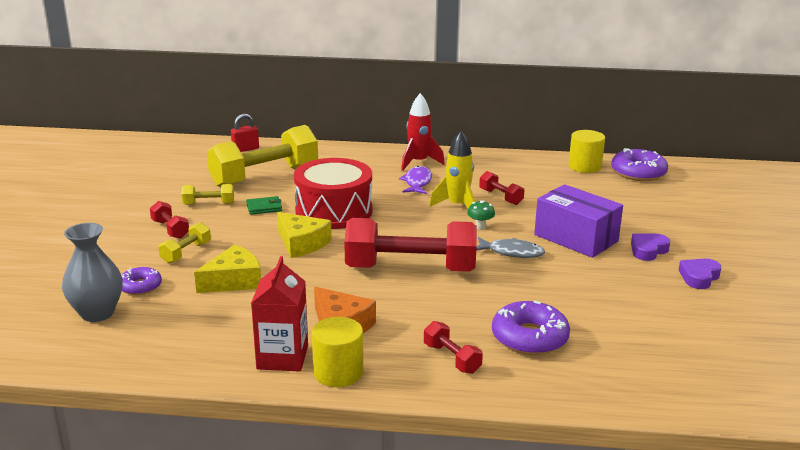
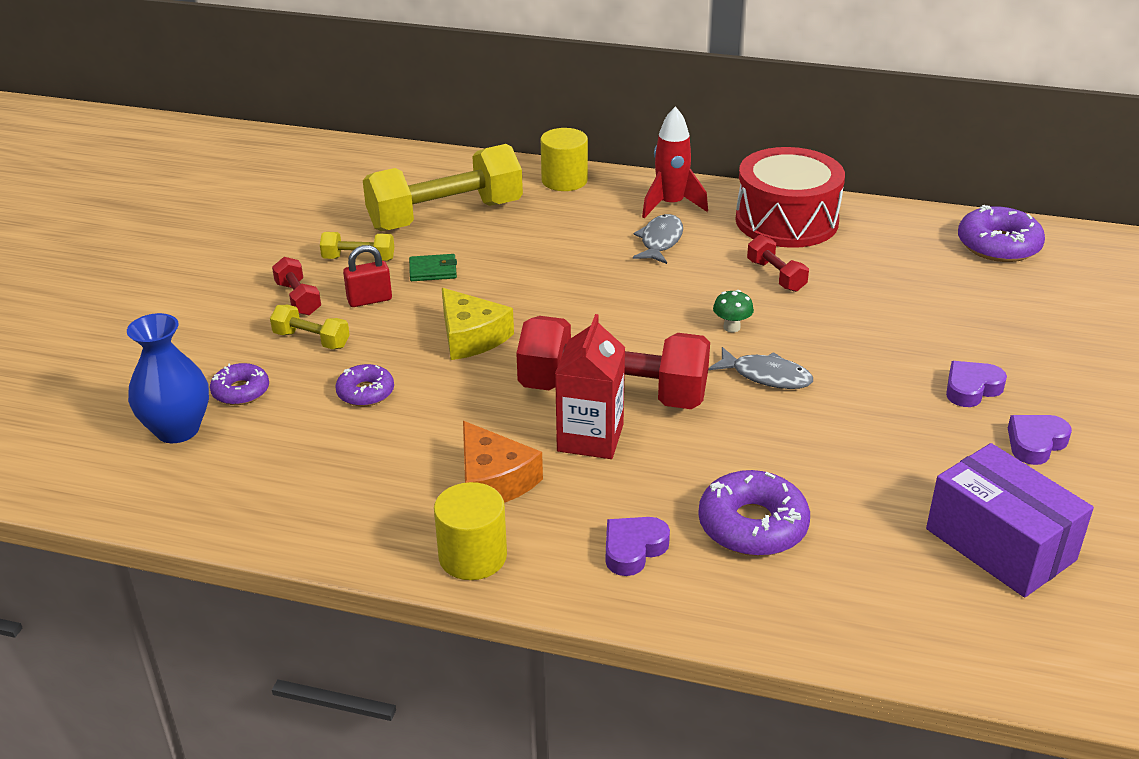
camera: 10 degrees right, 10 degrees up
grey vase [62,223,123,322] -> blue vase [127,313,209,443]
yellow dumbbell [158,222,211,264] -> yellow dumbbell turned 75 degrees clockwise [270,305,350,349]
yellow cheese [194,245,261,293] -> purple donut [335,364,394,406]
red padlock [231,114,259,152] -> red padlock moved to [343,245,392,307]
red carton [251,256,308,371] -> red carton moved to [555,314,625,459]
red drum [294,158,372,229] -> red drum moved to [735,147,845,248]
purple fish [399,166,432,194] -> grey fish [633,214,683,264]
red dumbbell [424,321,483,374] -> purple heart [606,517,670,576]
yellow rocket [429,131,476,209] -> none
purple box [534,184,623,258] -> purple box moved to [926,443,1094,598]
yellow cylinder [569,130,605,173] -> yellow cylinder moved to [541,128,588,191]

